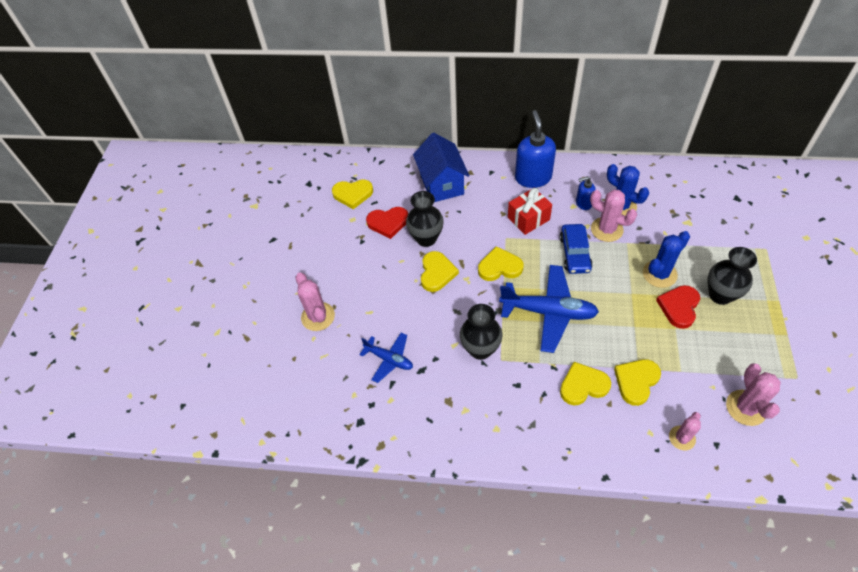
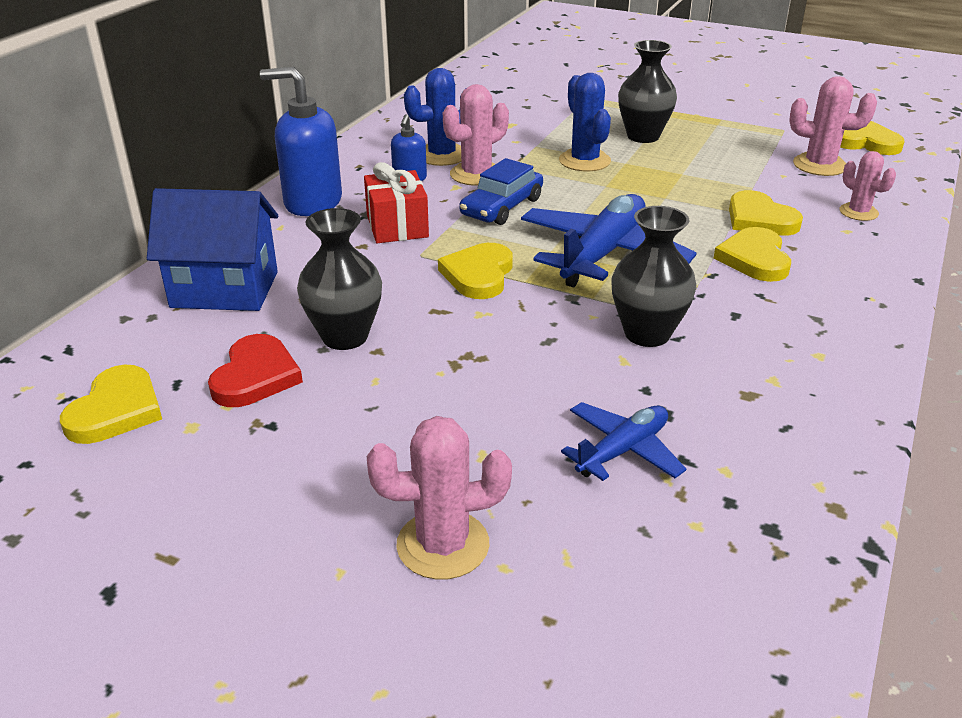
camera: 75 degrees left, 20 degrees down
yellow heart [421,251,459,292] -> yellow heart moved to [840,121,905,155]
blue car [560,224,593,274] -> blue car turned 105 degrees clockwise [459,158,543,225]
red heart [656,285,700,329] -> none

